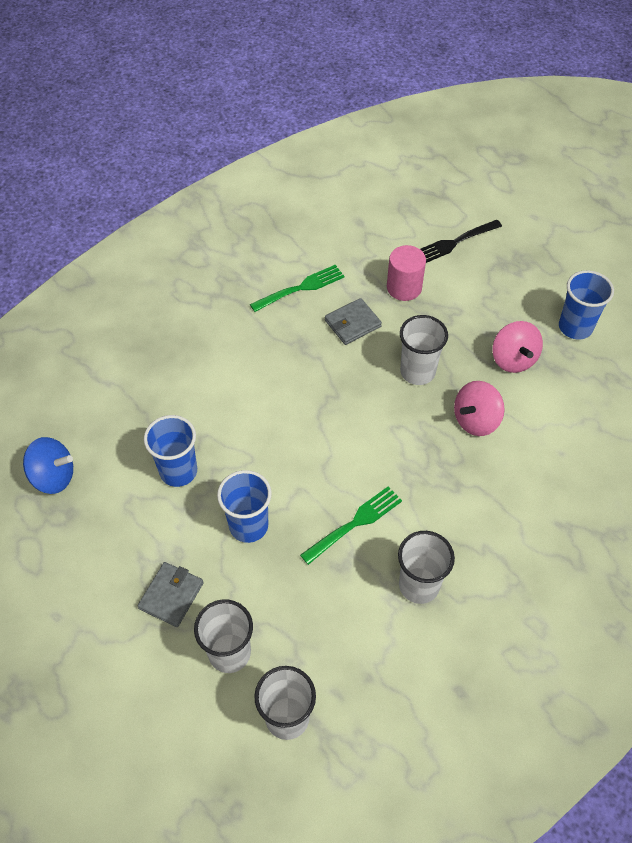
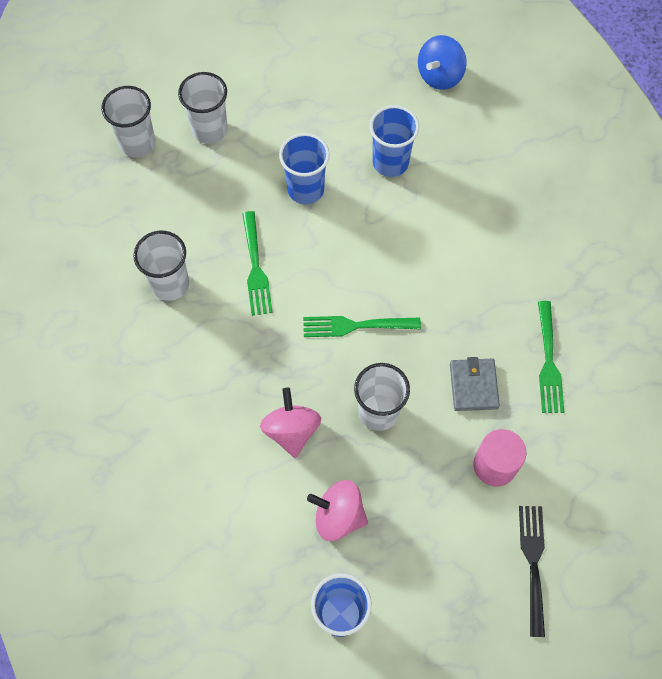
camera: 120 degrees right, 10 degrees up
grey wallet [138,562,204,627] -> none
none -> green fork [303,316,421,337]

